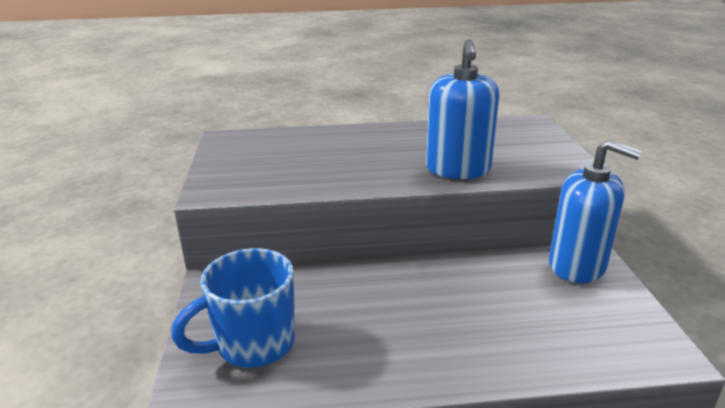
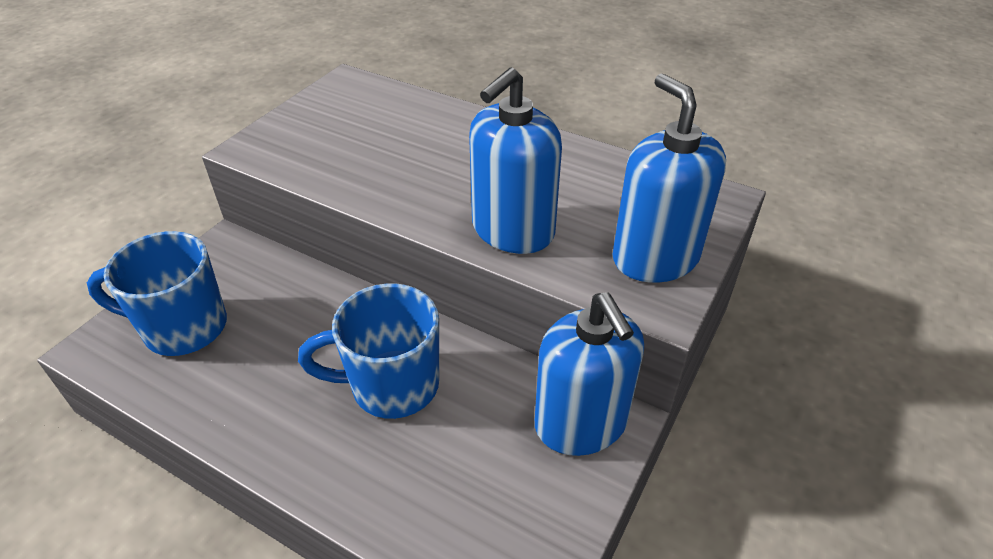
camera: 35 degrees right, 15 degrees up
none -> blue mug [298,283,439,419]
none -> blue soap dispenser [612,74,726,283]

